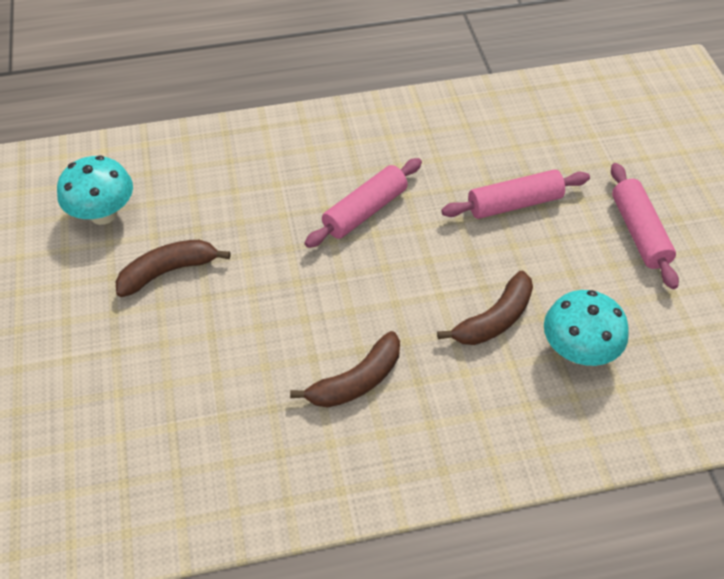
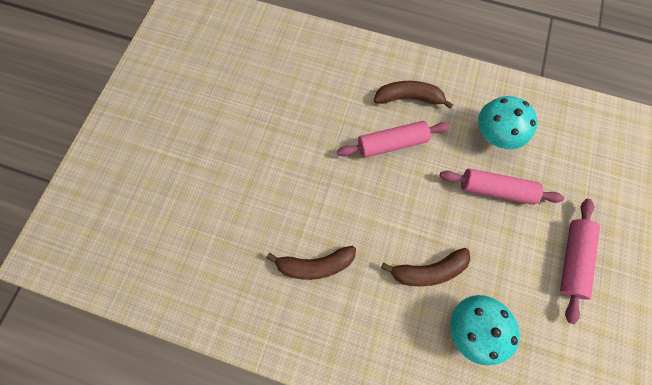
camera: 30 degrees right, 20 degrees up
turquoise mushroom [57,156,133,225] -> turquoise mushroom moved to [478,96,538,149]
brown banana [116,240,231,297] -> brown banana moved to [374,81,453,109]

